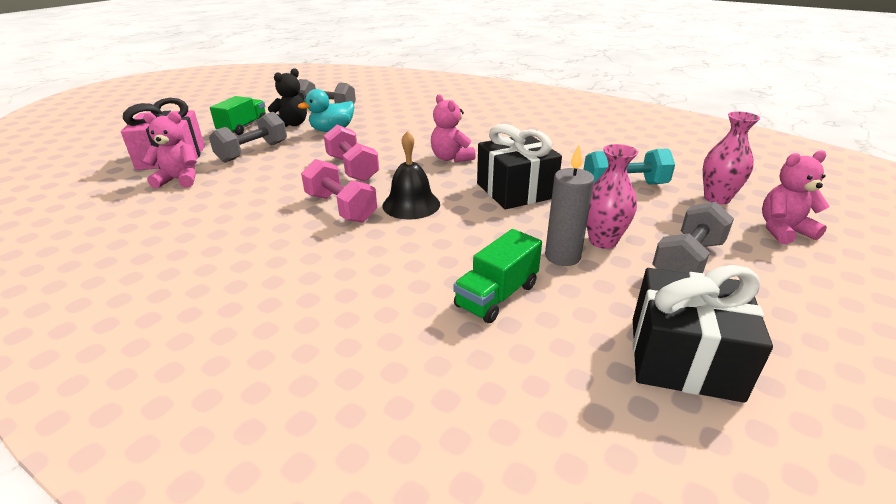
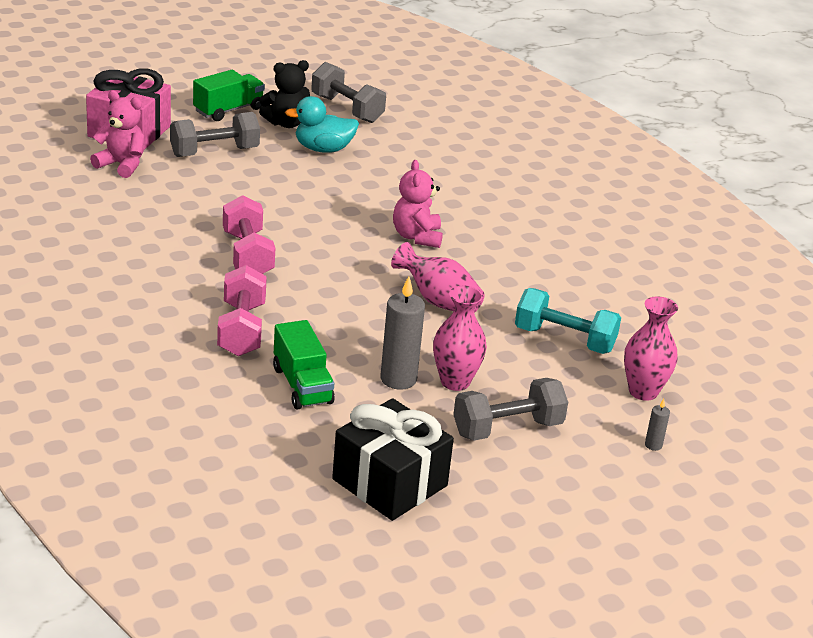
camera: 25 degrees right, 0 degrees up
pink dumbbell [324,125,379,182] -> pink dumbbell moved to [217,265,267,356]
black bell [382,131,440,219] -> none
green truck [453,229,542,323] -> green truck turned 90 degrees counterclockwise [273,320,335,409]
black gift [477,124,562,209] -> pink vase [391,242,485,313]
pink teddy bear [762,150,830,244] -> grey candle [645,399,670,451]

